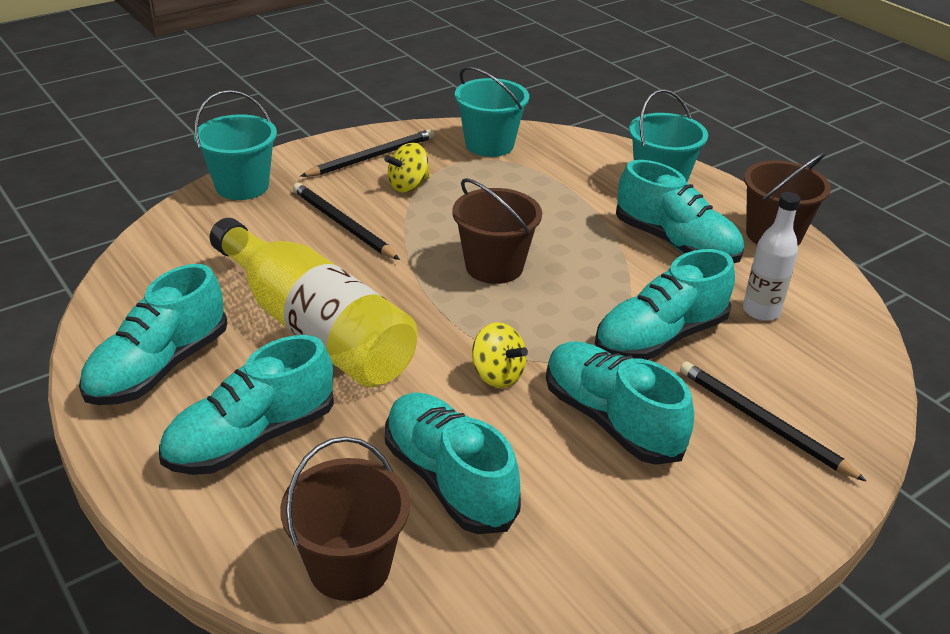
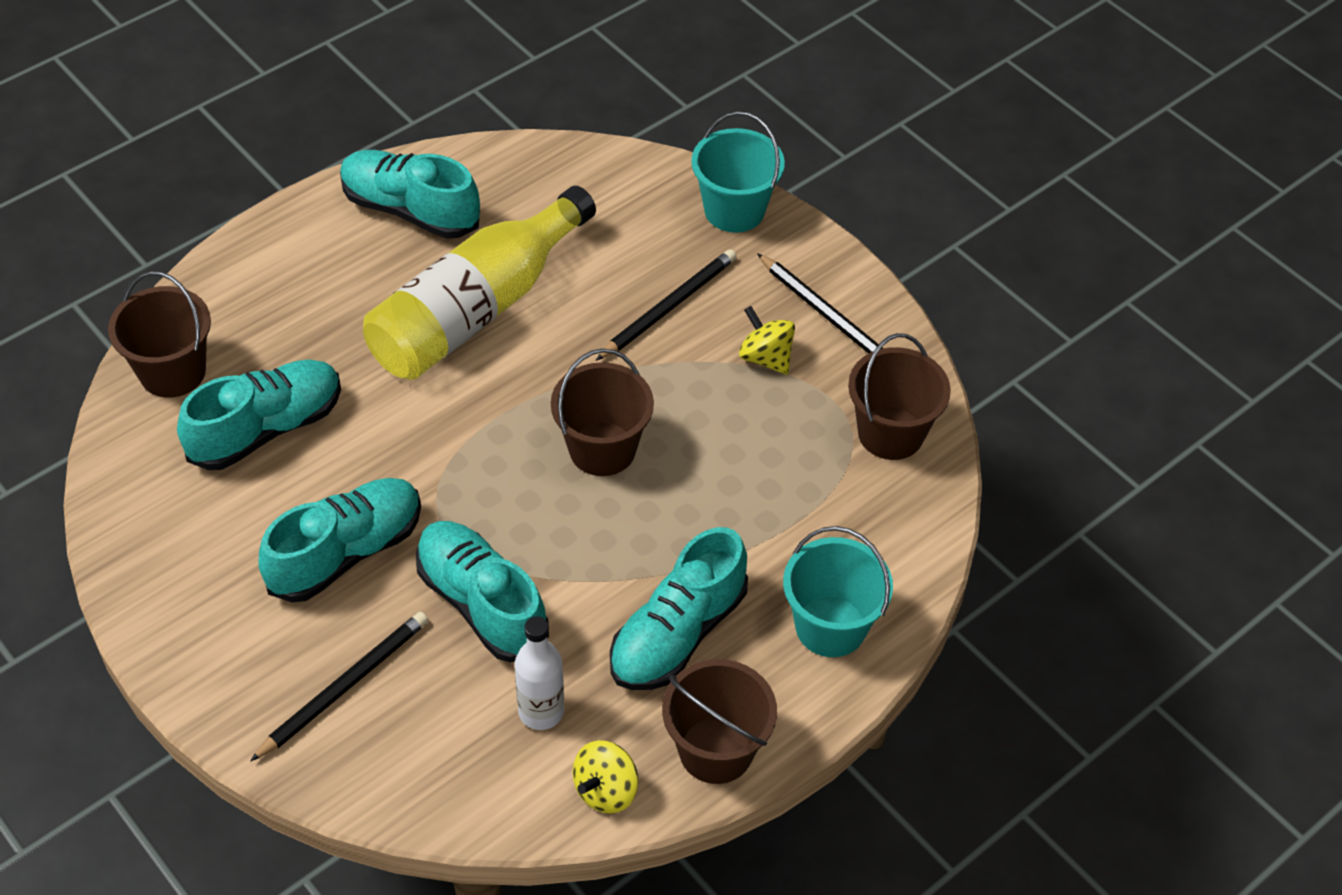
camera: 85 degrees right, 15 degrees up
turquoise shoe [159,335,334,475] -> none
turquoise bucket [455,67,529,157] -> brown bucket [848,333,951,460]
yellow spinning top [472,322,528,388] -> yellow spinning top moved to [573,740,638,814]

